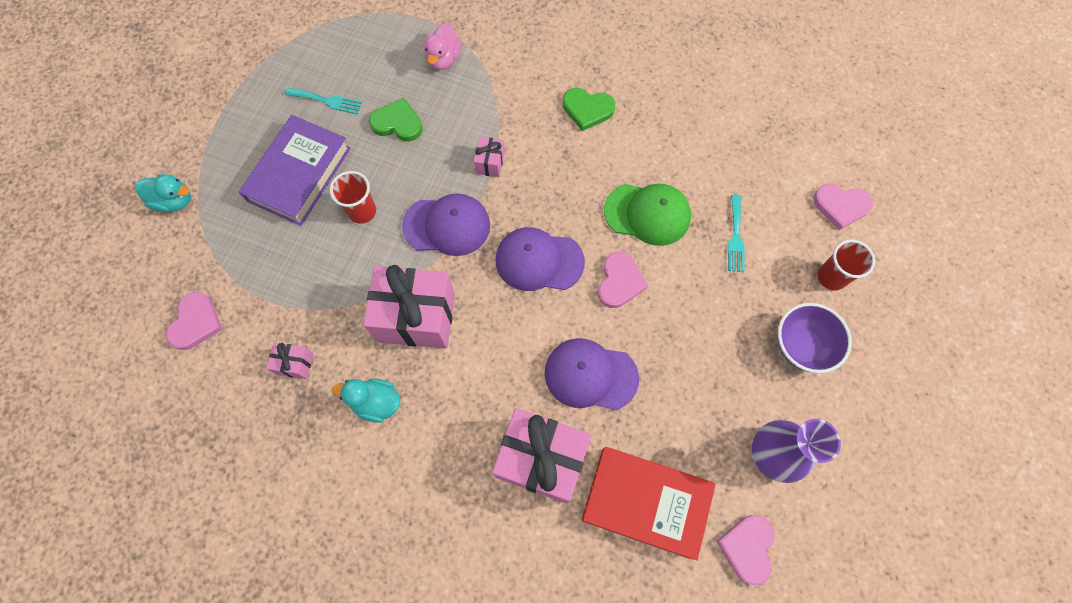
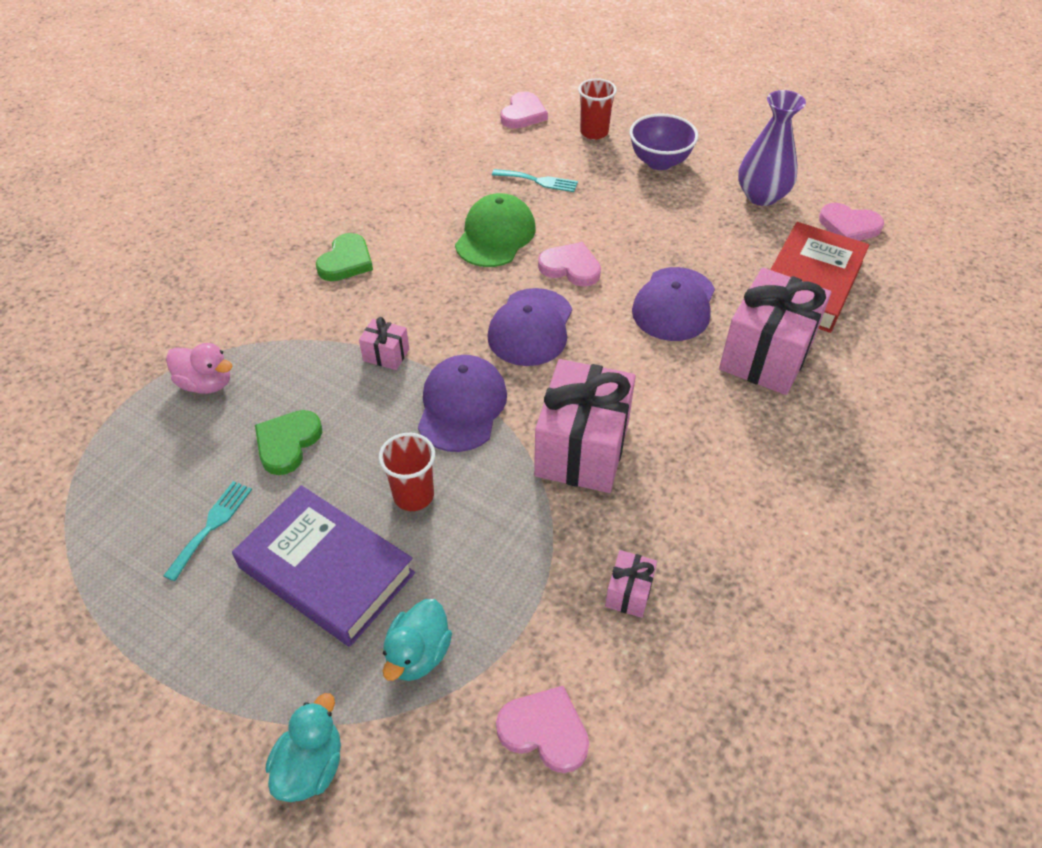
camera: 80 degrees left, 20 degrees down
turquoise duck [332,379,400,423] -> turquoise duck moved to [383,599,452,681]

